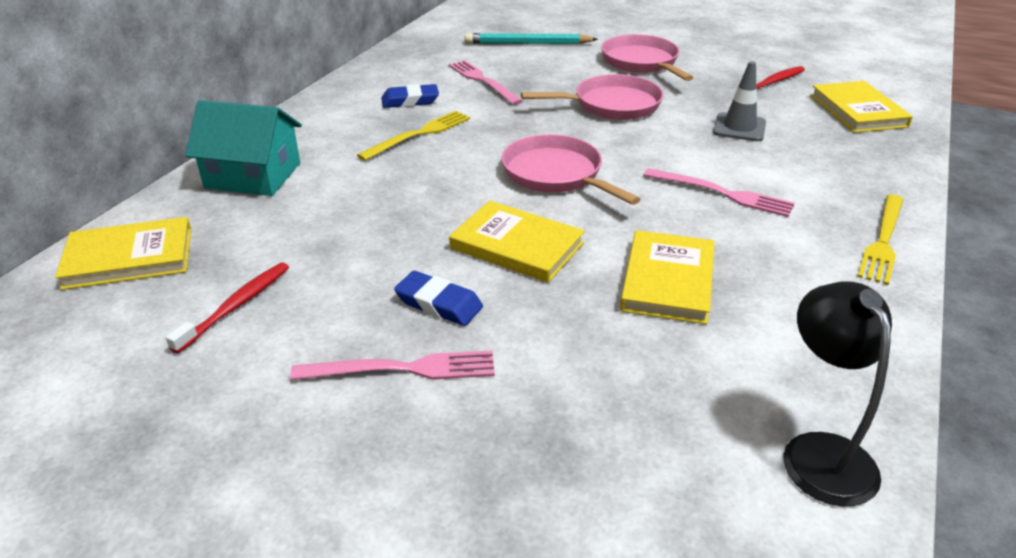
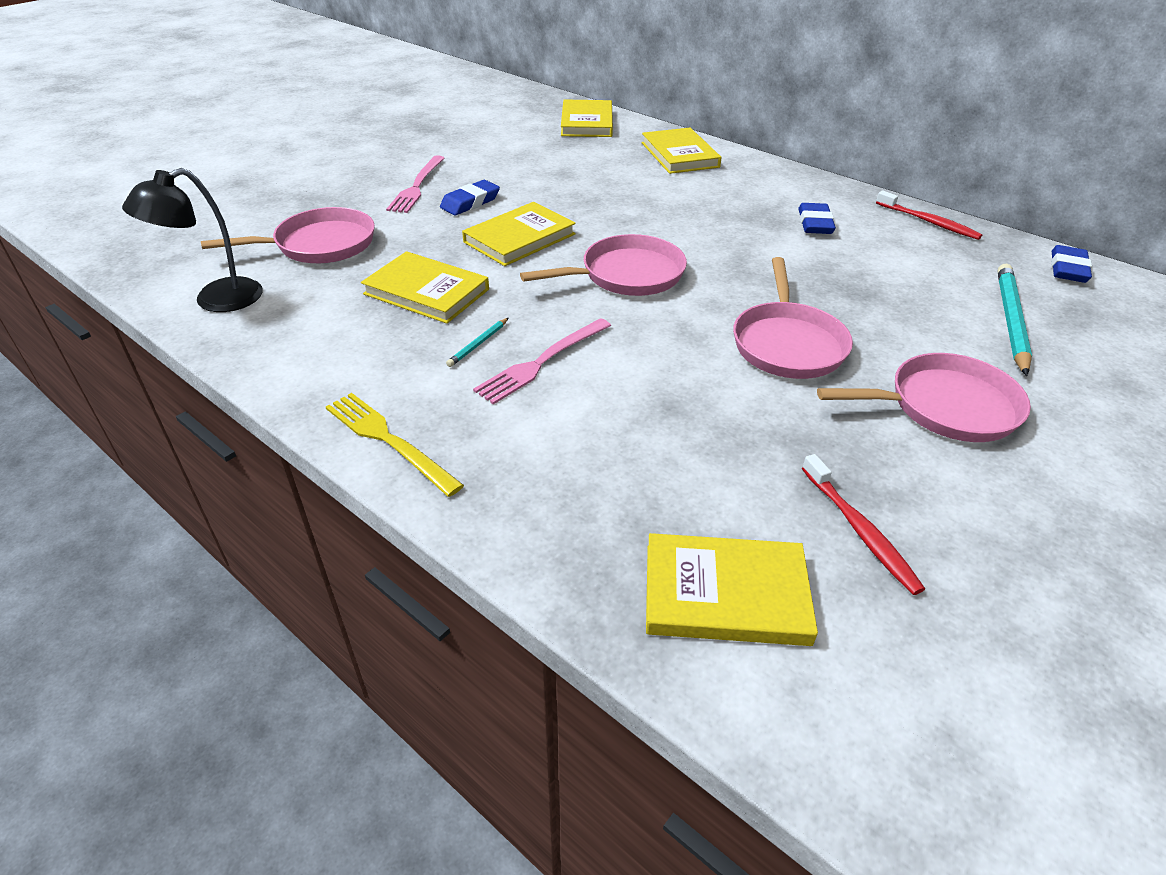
camera: 105 degrees right, 5 degrees up
red toothbrush [166,262,289,353] -> red toothbrush moved to [876,191,983,240]
turquoise house [185,100,302,196] -> yellow book [642,128,722,174]
yellow fork [357,111,470,161] -> none
pink fork [449,60,523,105] -> none
grey traffic cone [713,61,766,141] -> none
black lamp [783,282,892,507] -> black lamp turned 135 degrees clockwise [122,168,263,312]
none -> pink pan [201,207,375,263]
none -> turquoise pencil [446,318,508,367]
none -> blue eraser [1051,245,1092,283]

